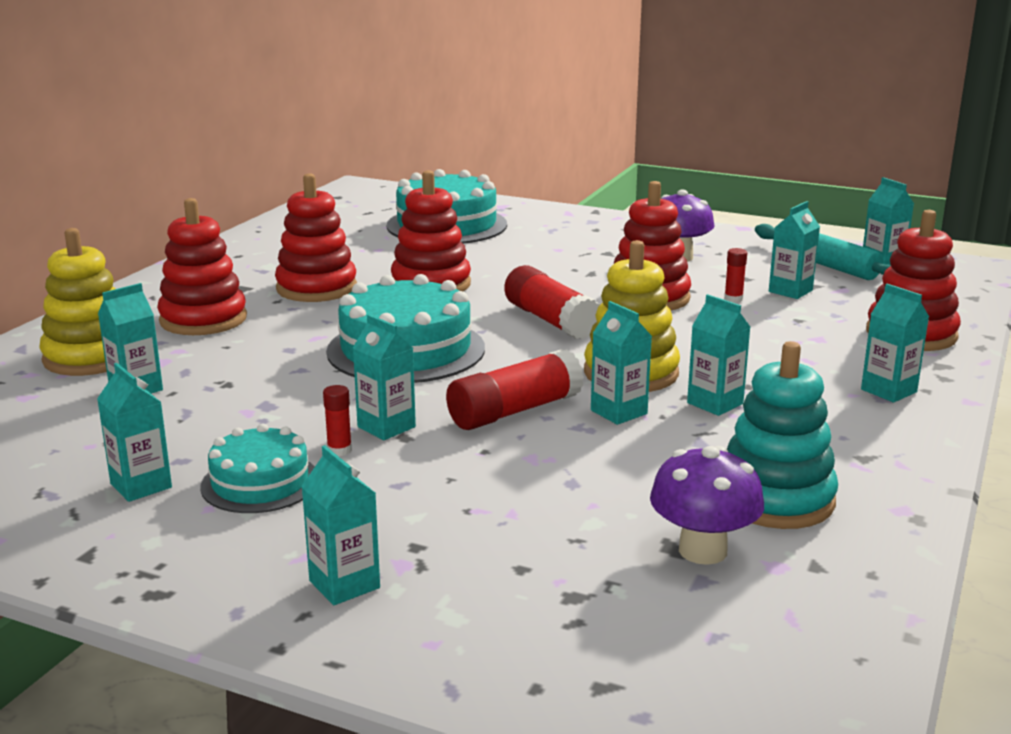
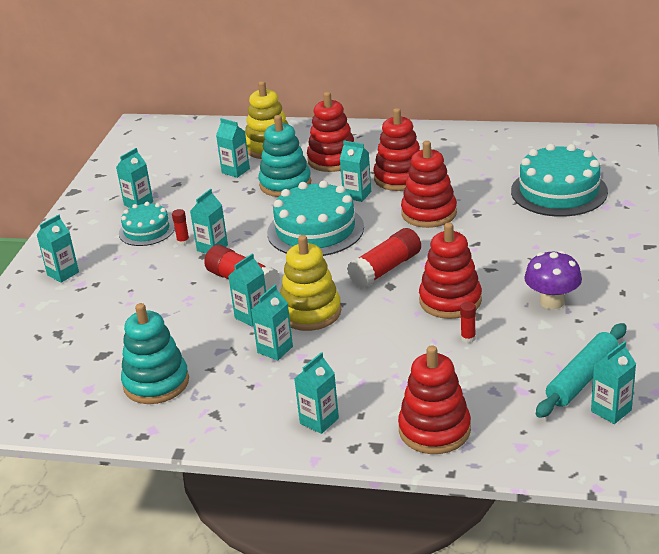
camera: 80 degrees right, 10 degrees up
purple mushroom [650,446,764,565] -> none
turquoise carton [769,201,820,299] -> turquoise carton moved to [340,141,371,202]
none -> turquoise stacking toy [258,115,311,197]

